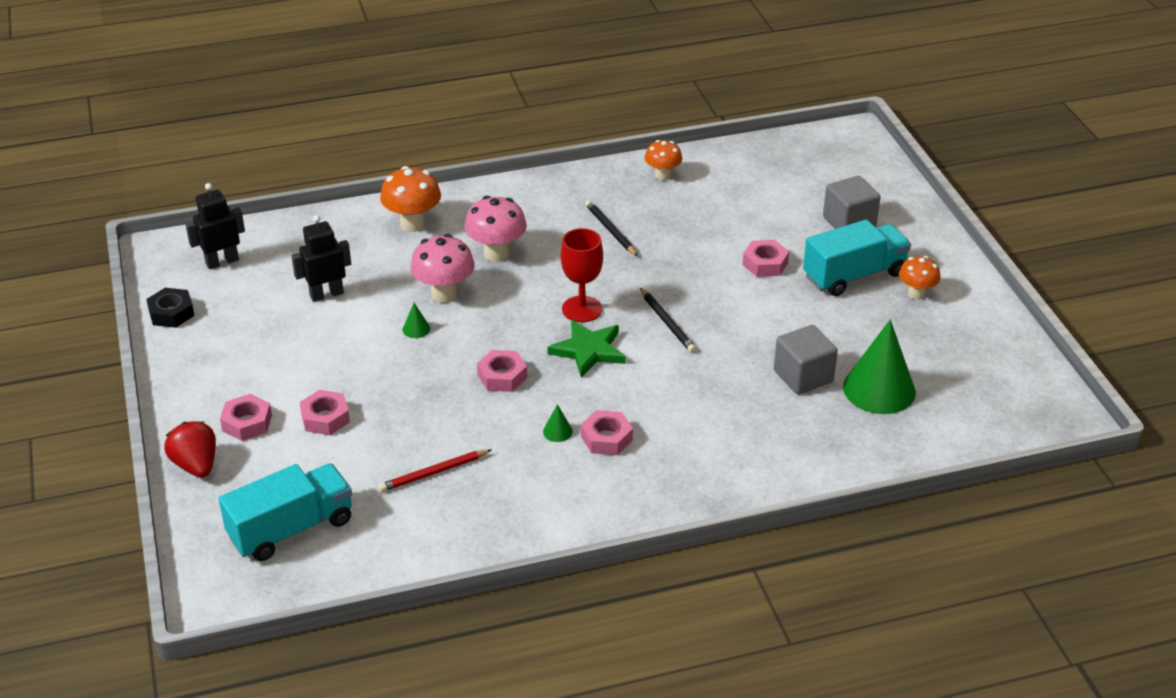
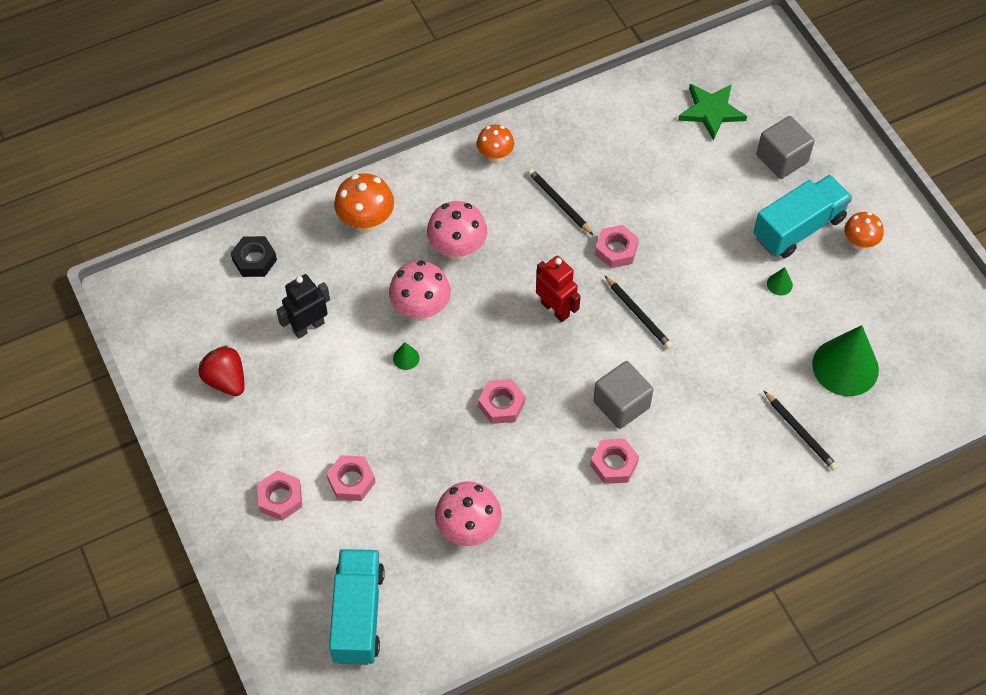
camera: 10 degrees left, 20 degrees up
black nut [146,288,195,328] -> black nut moved to [231,236,277,277]
red strawberry [164,421,216,478] -> red strawberry moved to [199,345,245,396]
black robot [185,183,245,269] -> none
turquoise truck [219,463,352,561] -> turquoise truck turned 45 degrees counterclockwise [329,549,385,665]
red pencil [379,449,492,492] -> pink mushroom [435,482,502,546]
green cone [543,404,573,442] -> green cone moved to [767,267,793,295]
green star [547,320,626,377] -> green star moved to [678,84,747,141]
red goblet [561,228,603,322] -> red robot [536,256,581,322]
orange mushroom [645,140,682,181] -> orange mushroom moved to [477,125,514,163]
pink nut [742,240,789,277] -> pink nut moved to [595,225,639,268]
grey cube [774,325,838,395] -> grey cube moved to [593,361,653,429]
none -> black pencil [764,391,838,471]

